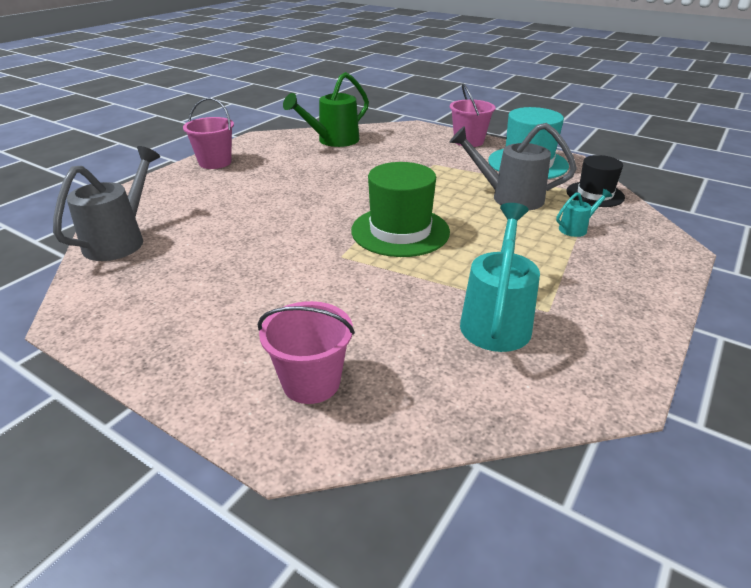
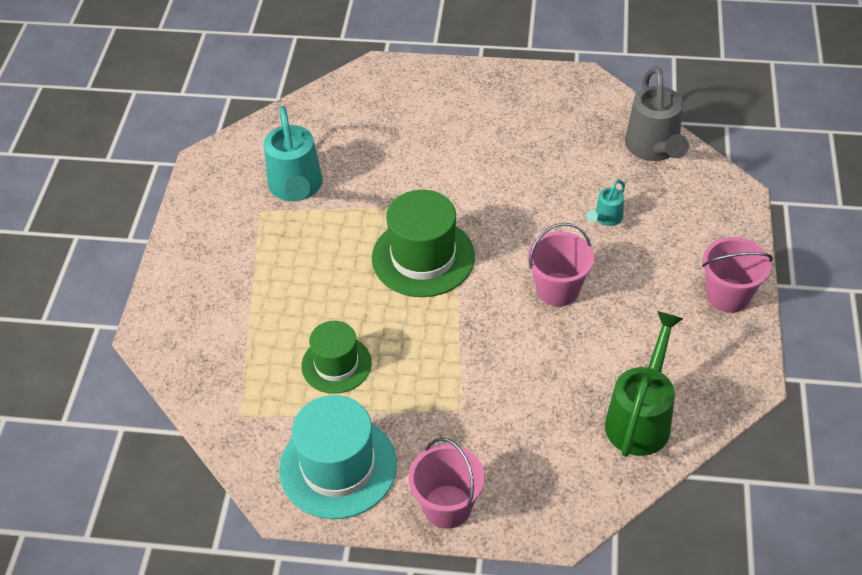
camera: 155 degrees right, 15 degrees up
pink bucket [258,301,355,404] -> pink bucket moved to [528,223,594,307]
grey watering can [449,123,577,210] -> green hat [301,321,372,394]
turquoise watering can [556,189,612,237] -> turquoise watering can moved to [587,180,625,226]
black hat [566,155,625,207] -> none

